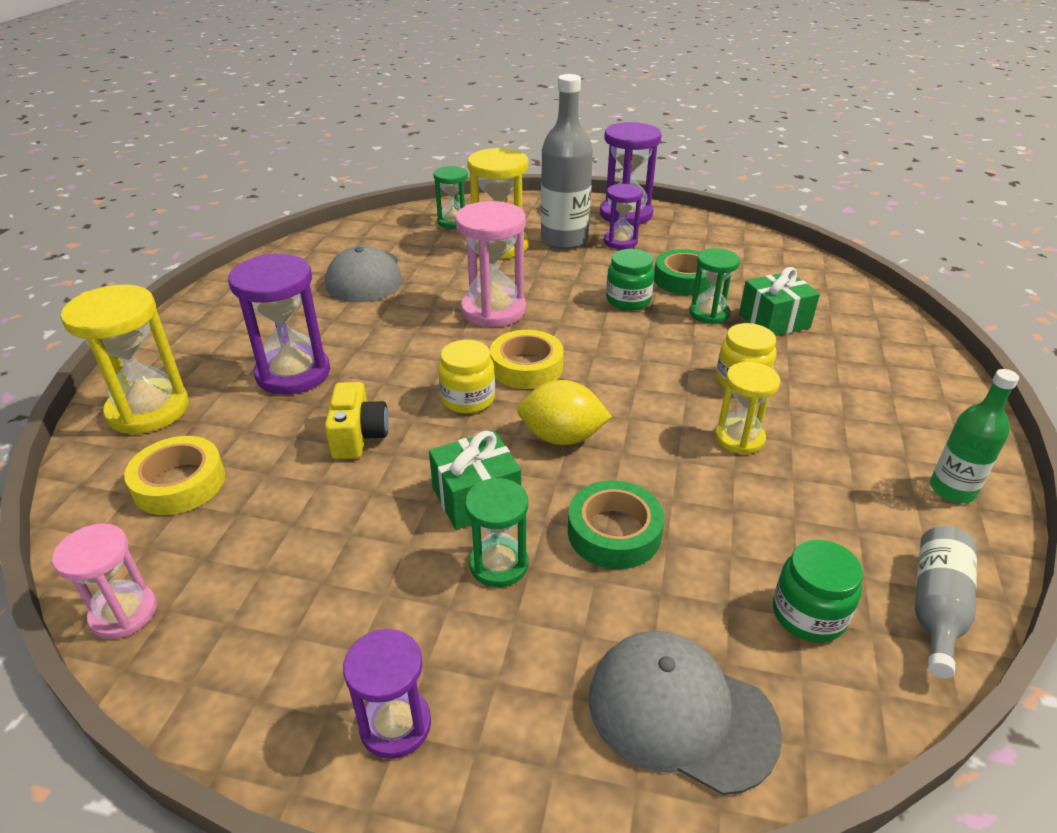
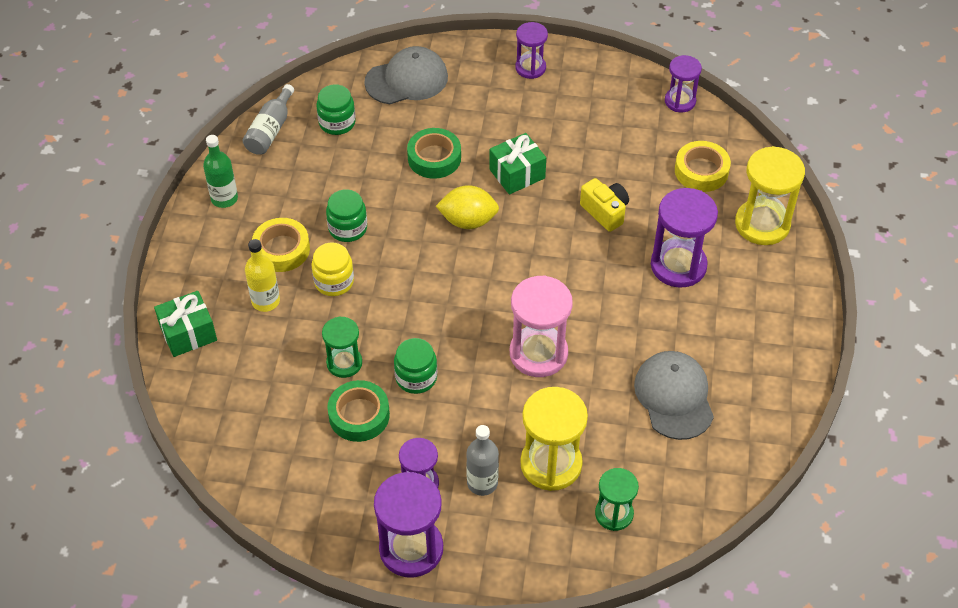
camera: 175 degrees right, 15 degrees up
pink hourglass [52,524,157,639] -> purple hourglass [665,55,702,112]
yellow camera [325,382,389,459] -> yellow camera turned 150 degrees clockwise [580,178,629,232]
yellow jar [438,340,495,414] -> none
green hourglass [465,478,528,587] -> none
yellow tape [490,330,564,389] -> yellow tape moved to [252,218,310,272]
grey bottle [541,74,593,249] -> grey bottle [466,425,499,496], size x0.59
grey cap [589,631,782,795] -> grey cap turned 45 degrees counterclockwise [364,46,448,104]
yellow hourglass [715,362,780,455] -> green jar [326,189,367,242]
green gift [739,267,820,336] -> green gift moved to [154,291,217,357]
none -> yellow bottle [245,239,280,312]

